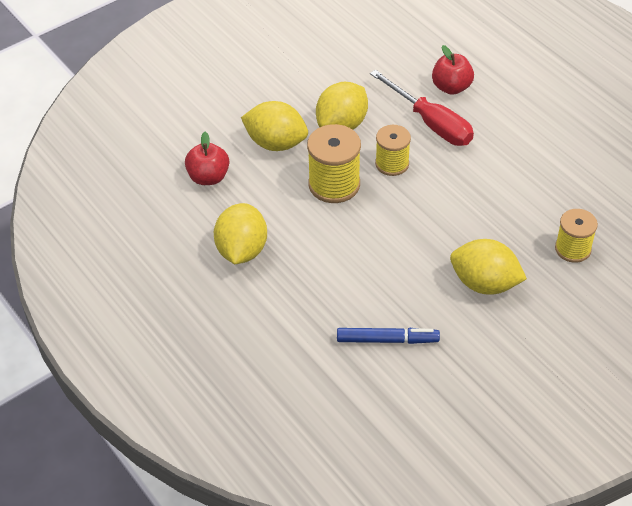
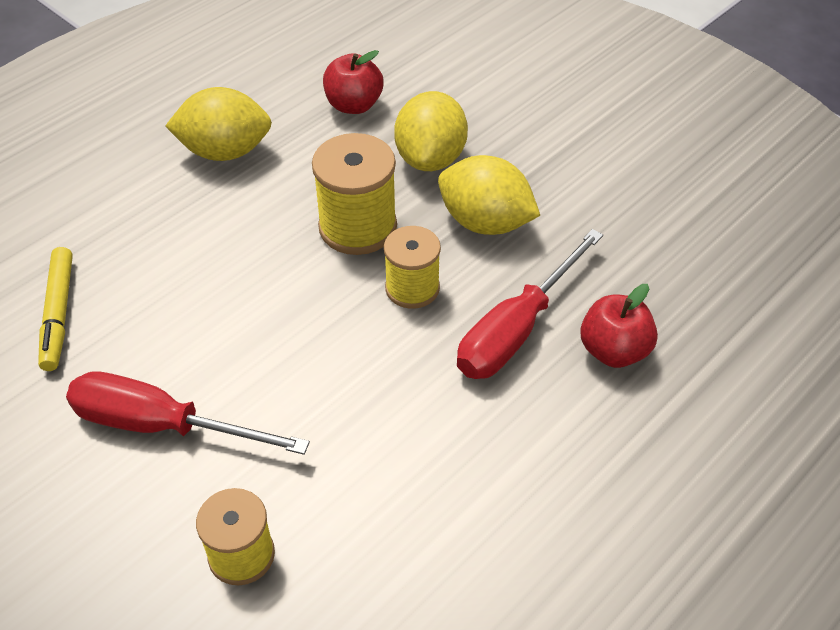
camera: 80 degrees right, 0 degrees up
blue marker [337,328,440,344] -> yellow marker [38,247,73,371]
yellow lemon [450,239,527,295] -> red screwdriver [66,371,310,455]

